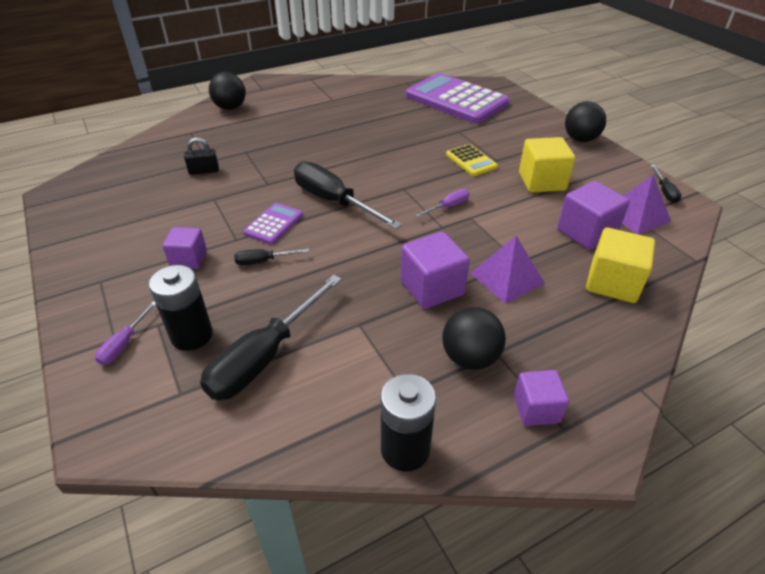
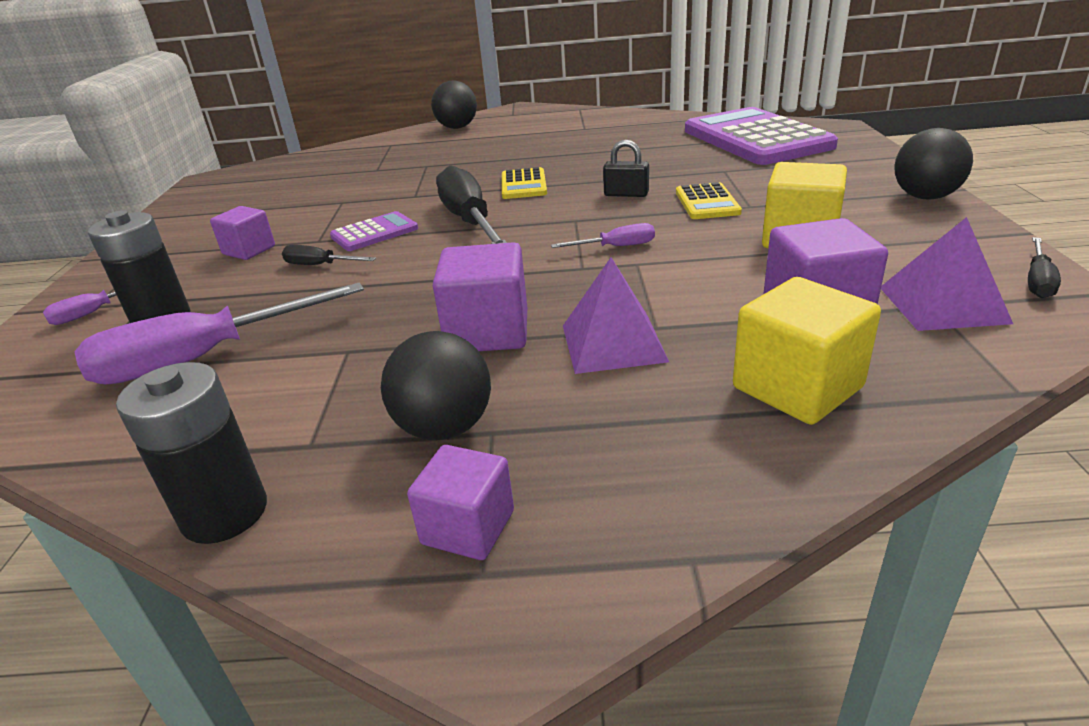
camera: 30 degrees right, 10 degrees down
black padlock [184,137,219,175] -> black padlock moved to [603,140,649,197]
black screwdriver [200,275,342,400] -> purple screwdriver [74,283,364,384]
none -> yellow calculator [502,167,547,199]

